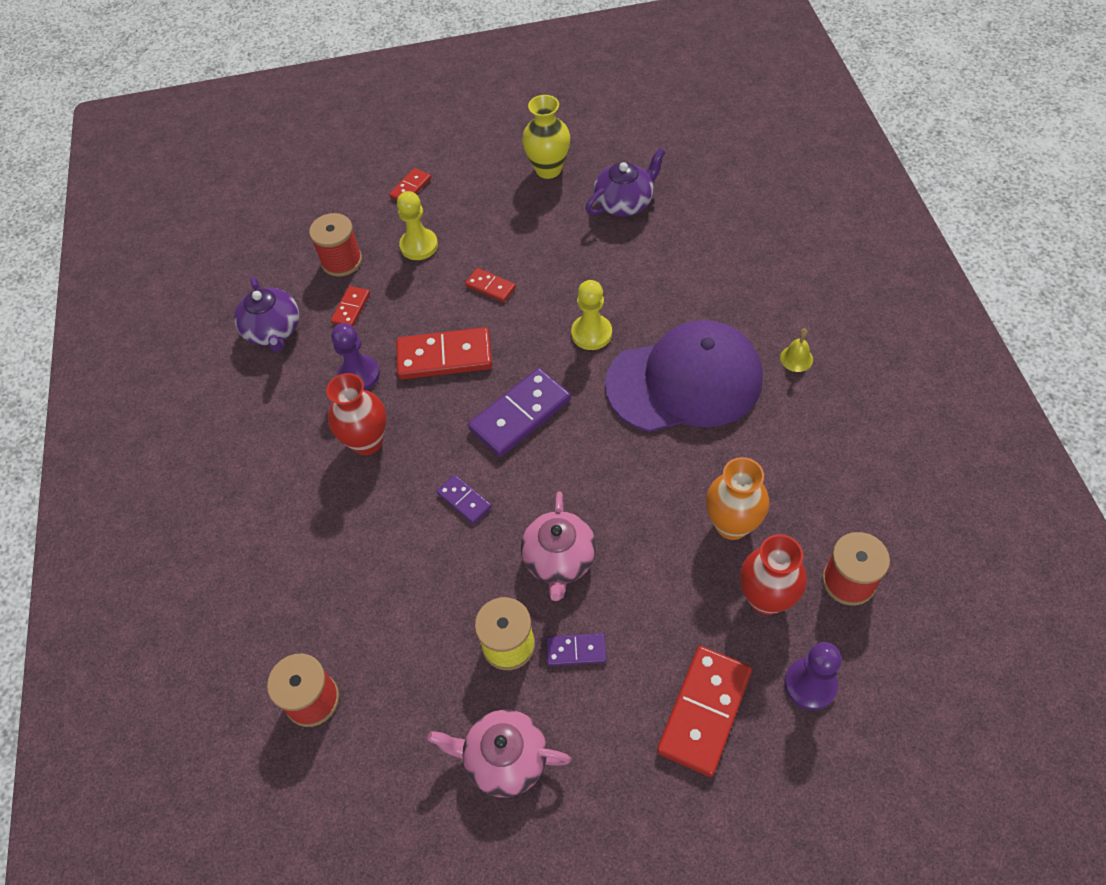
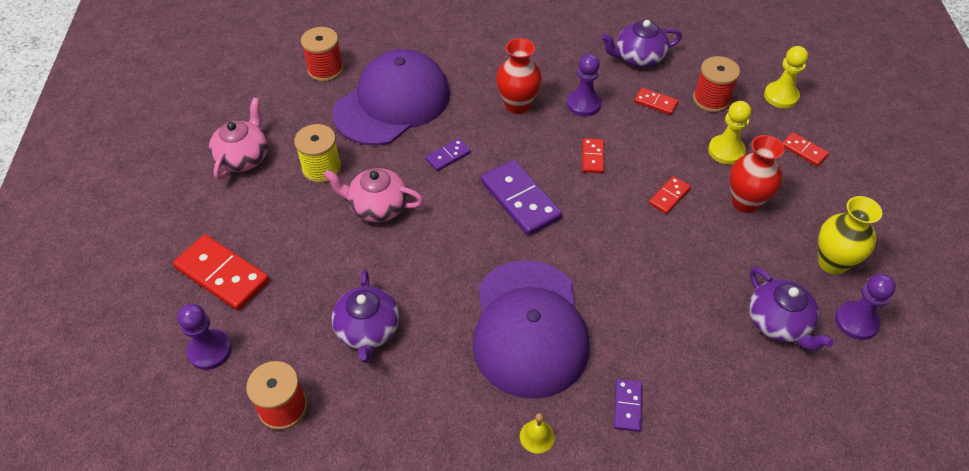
camera: 95 degrees right, 5 degrees down
red domino [396,327,492,379] -> red domino [582,138,604,173], size x0.52
purple domino [546,633,606,666] -> purple domino moved to [614,379,642,432]
yellow pawn [571,280,612,350] -> yellow pawn moved to [764,46,808,108]
orange vase [706,457,769,540] -> purple teapot [332,270,400,363]
red vase [740,534,807,615] -> red vase moved to [730,135,785,213]
none -> purple cap [332,49,450,146]
none -> purple pawn [835,274,896,340]

